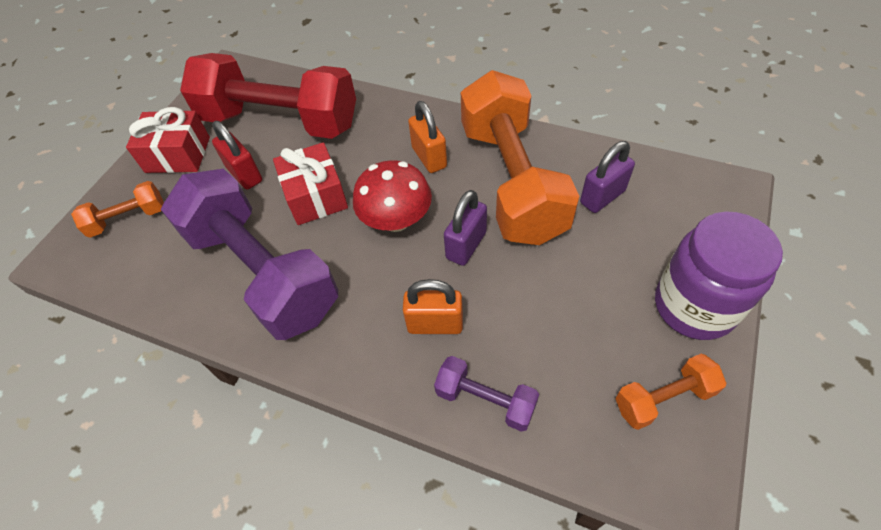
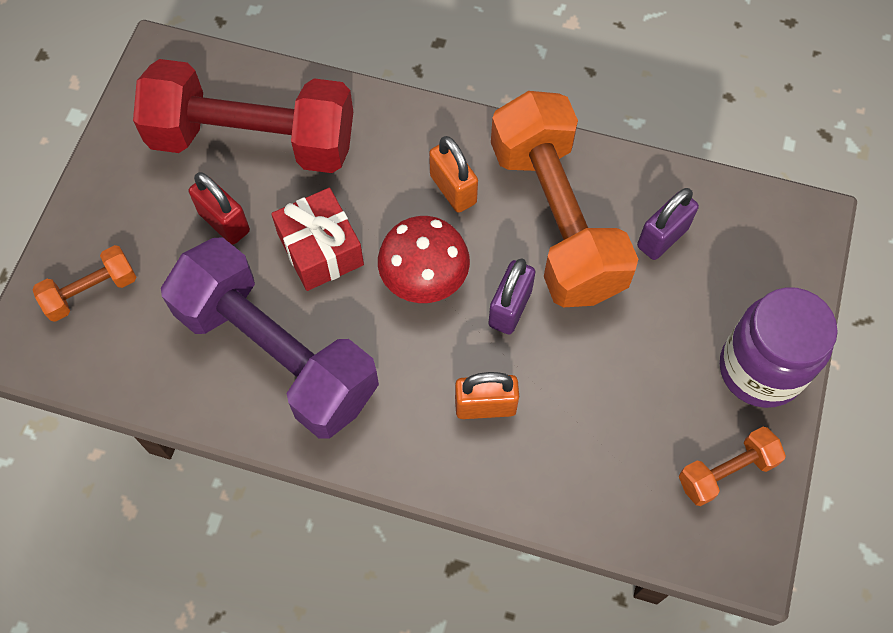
camera: 10 degrees left, 10 degrees up
red gift [126,107,210,173] -> none
purple dumbbell [434,356,539,432] -> none

